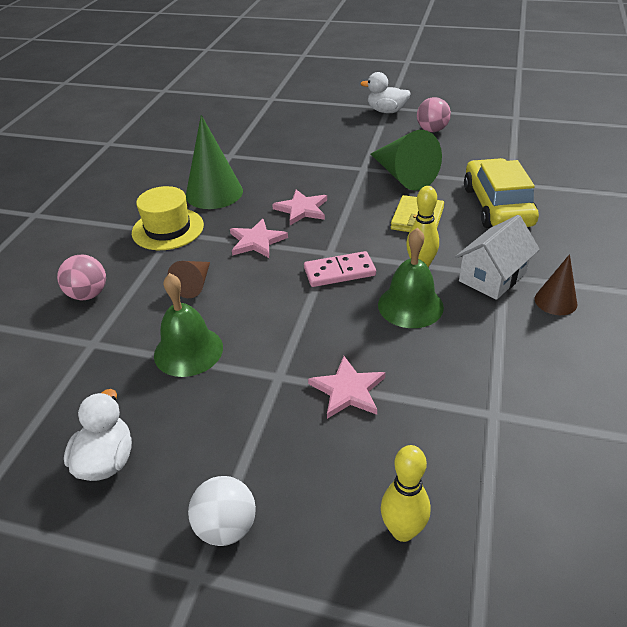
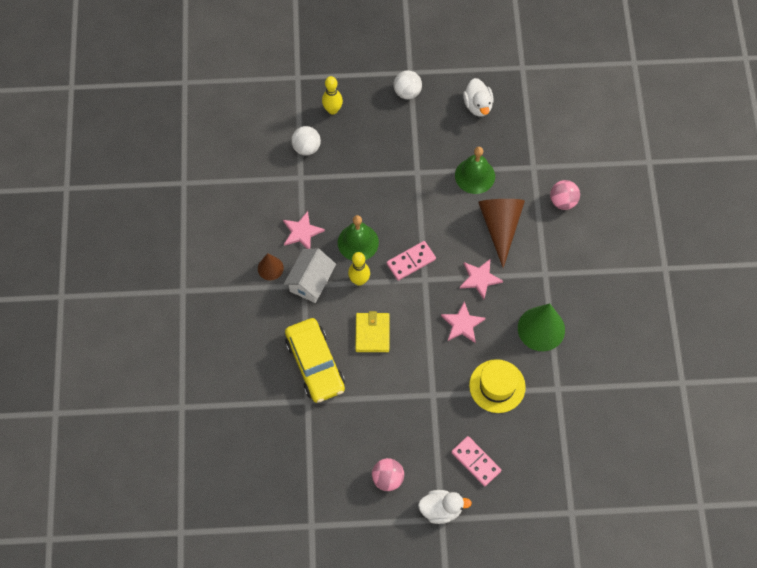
camera: 160 degrees right, 25 degrees up
yellow hat [132,186,204,250] -> yellow hat moved to [469,359,526,413]
brown cone [167,261,210,298] -> brown cone [478,199,525,268], size x1.79
pink star [308,356,385,419] -> pink star moved to [283,211,325,249]
green cone [371,130,442,191] -> none
none -> white ball [291,126,321,156]
none -> pink domino [451,436,501,486]

